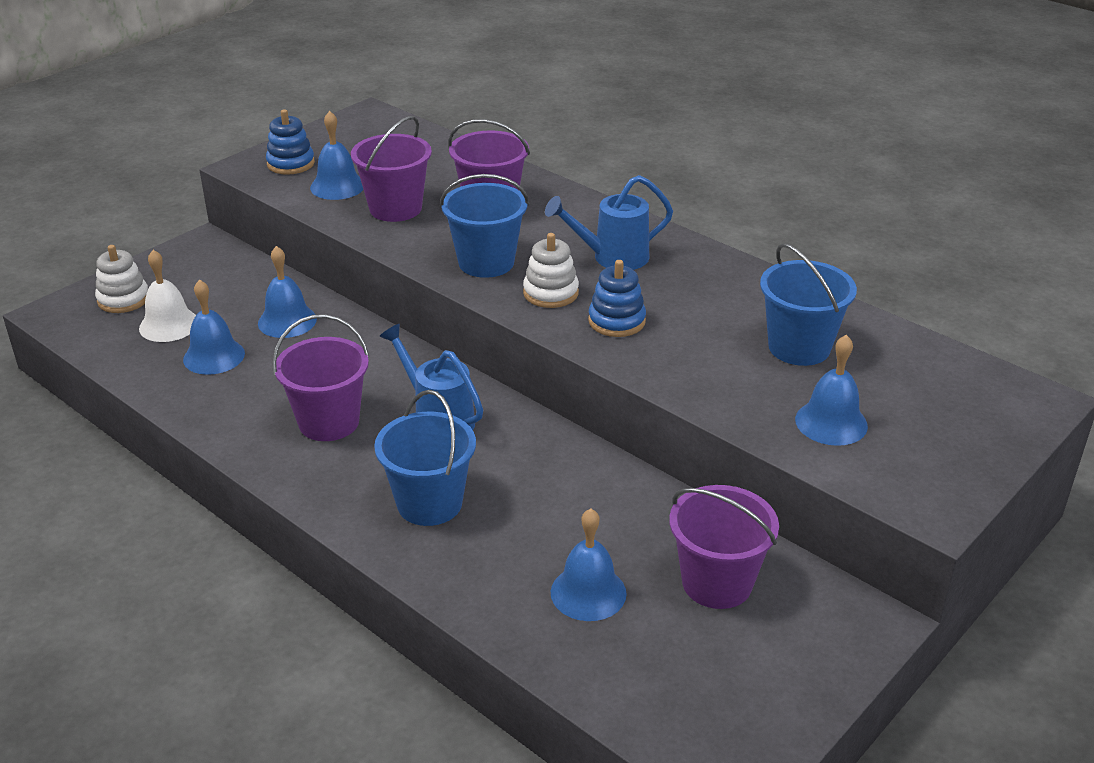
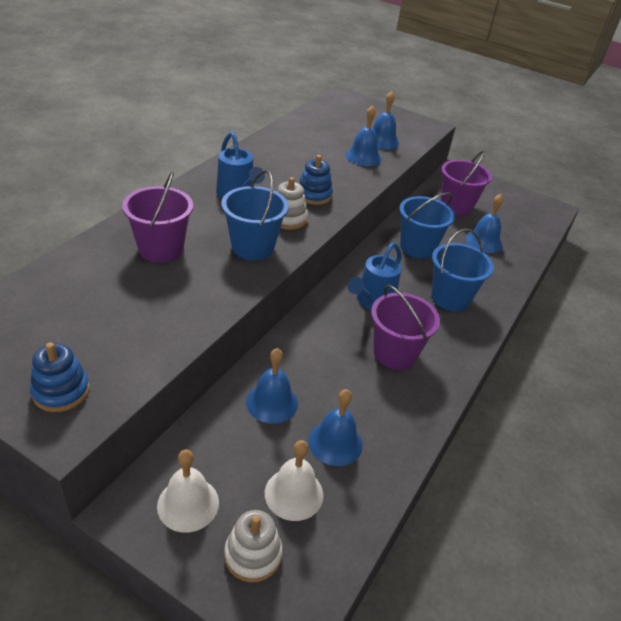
camera: 105 degrees left, 5 degrees up
blue bell [310,111,363,200] -> blue bell moved to [346,105,381,166]
purple bucket [351,116,432,222] -> none
blue bucket [760,243,857,366] -> blue bucket moved to [399,192,455,259]
none -> white bell [157,449,219,533]

